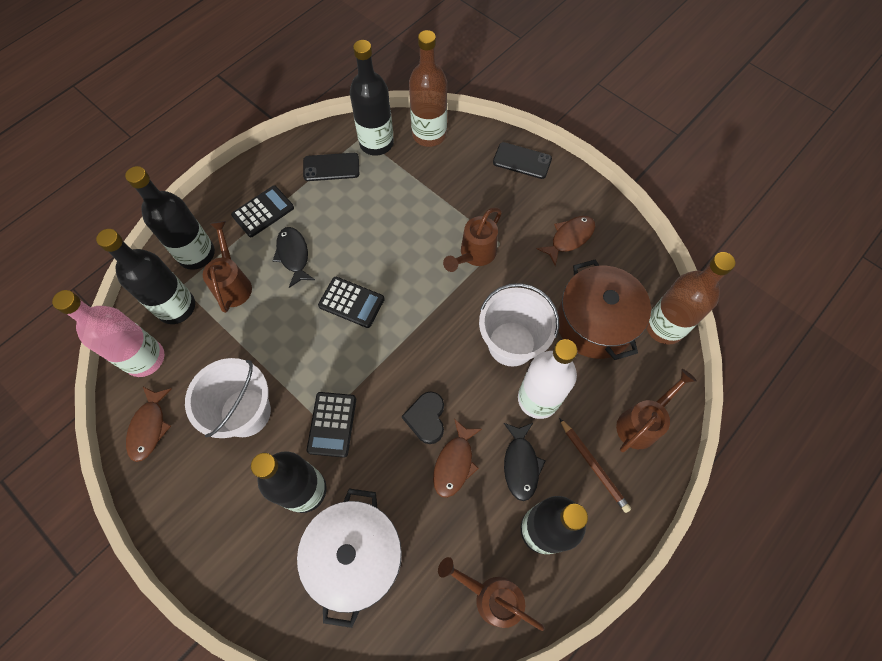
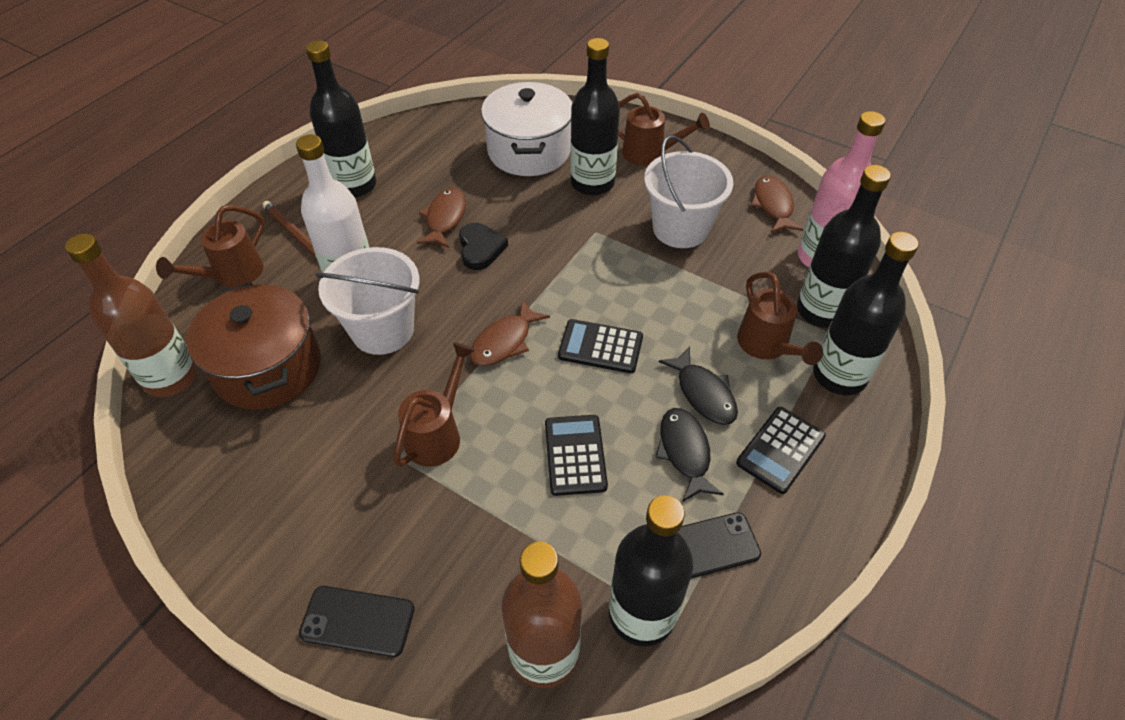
camera: 170 degrees right, 15 degrees down
black calculator [307,392,356,457] -> black calculator moved to [545,415,608,496]
brown watering can [438,557,545,631] -> brown watering can moved to [618,92,710,165]
black fish [504,423,546,501] -> black fish moved to [655,408,724,502]
brown fish [537,216,595,266] -> brown fish moved to [470,299,550,366]

